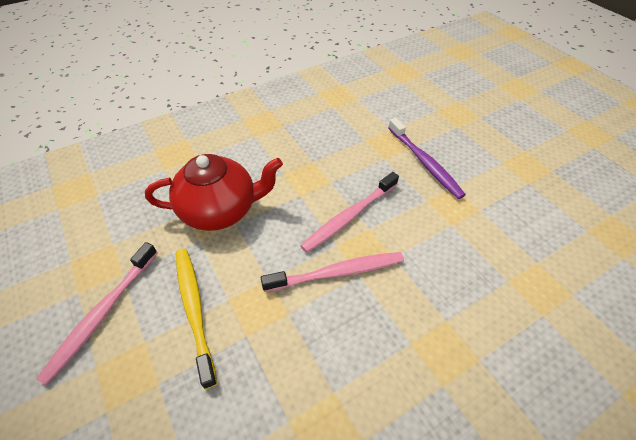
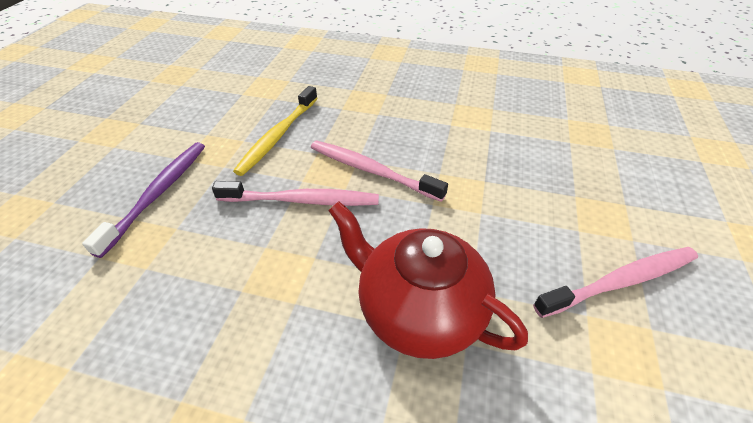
camera: 135 degrees left, 5 degrees down
yellow toothbrush [176,249,217,389] -> yellow toothbrush moved to [233,86,318,176]

